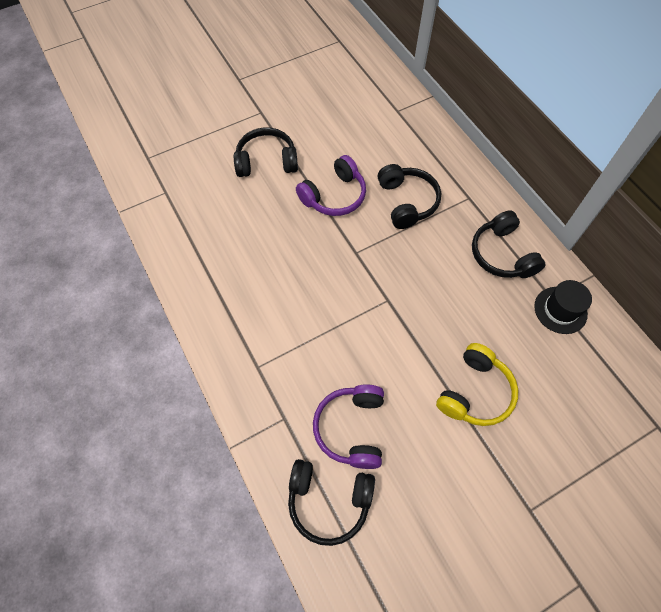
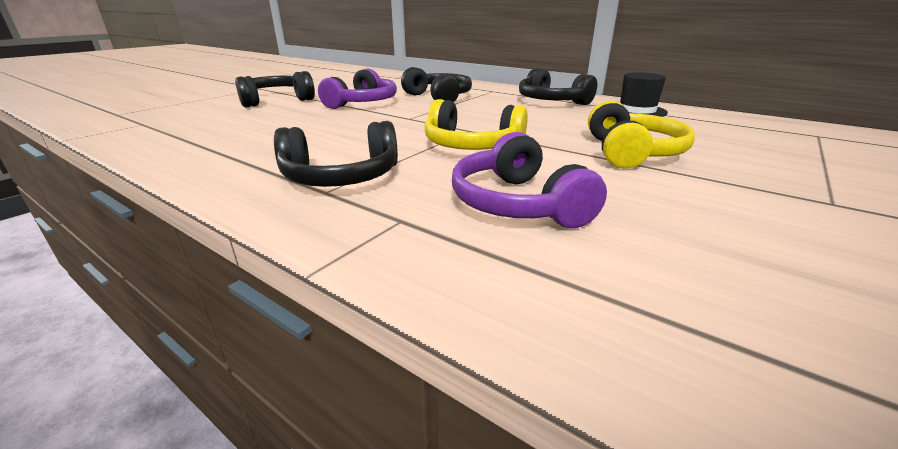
camera: 25 degrees left, 35 degrees down
black headphones [288,459,375,546] -> black headphones moved to [274,121,398,187]
none -> yellow headphones [425,99,528,150]

